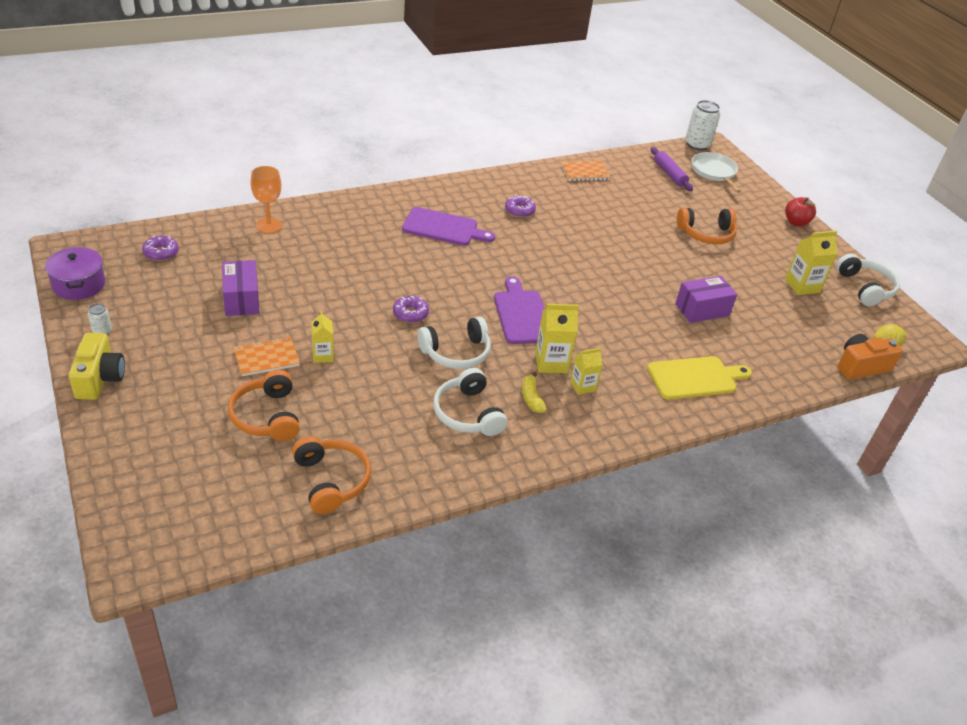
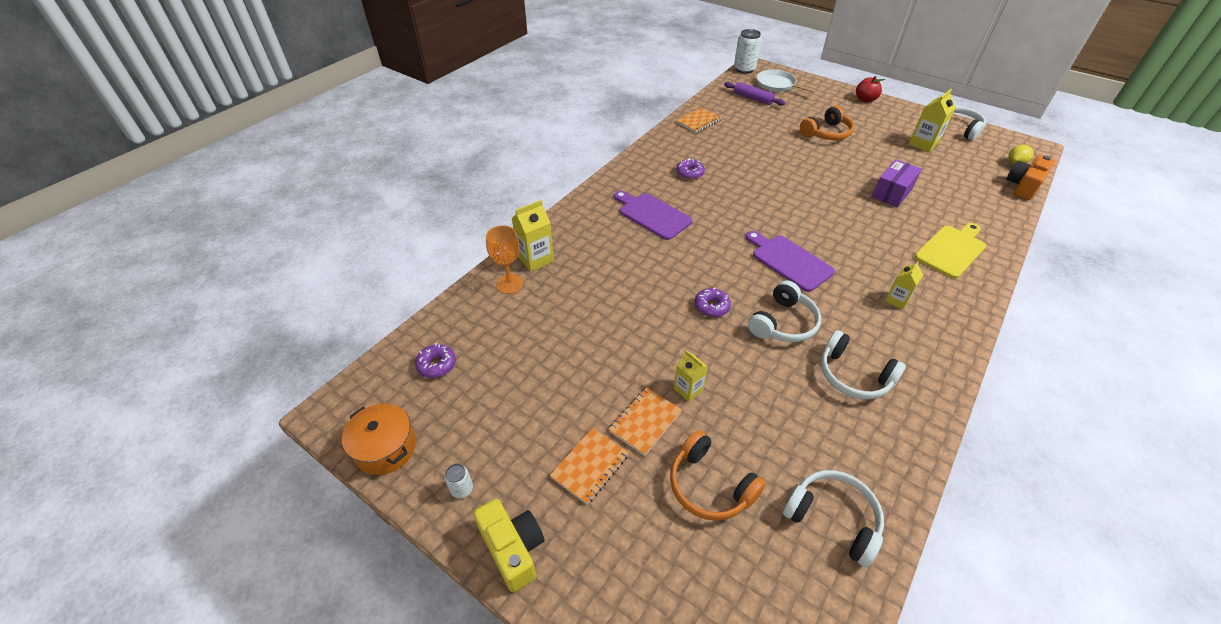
camera: 25 degrees left, 5 degrees up
purple pot [45,247,105,300] -> orange pot [342,403,416,475]
purple box [222,260,259,316] -> none
orange headphones [292,436,371,514] -> white headphones [783,470,884,567]
purple cutting board [402,207,495,246] -> purple cutting board turned 120 degrees counterclockwise [614,191,693,240]
yellow banana [522,372,547,413] -> none
yellow carton [535,304,579,373] -> yellow carton moved to [512,200,554,272]
none -> orange notebook [550,428,629,505]

